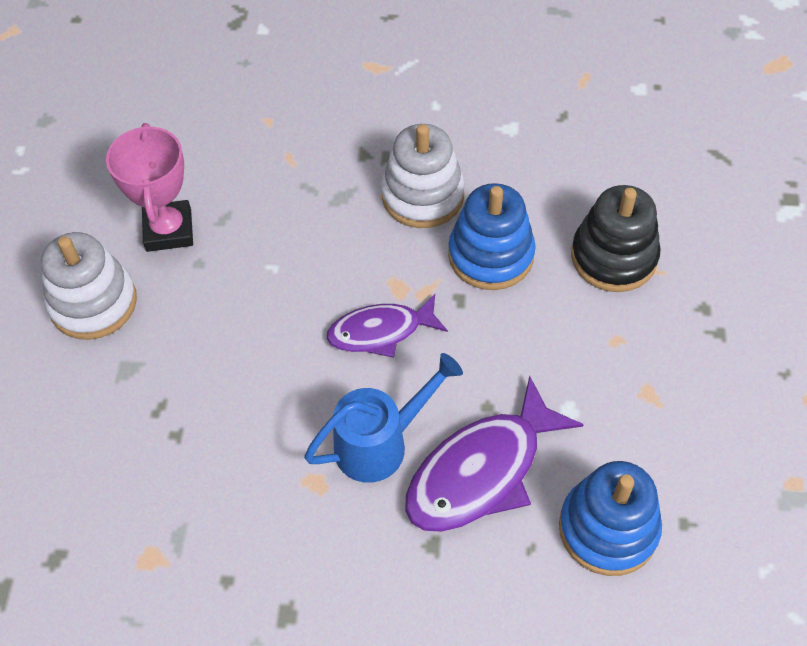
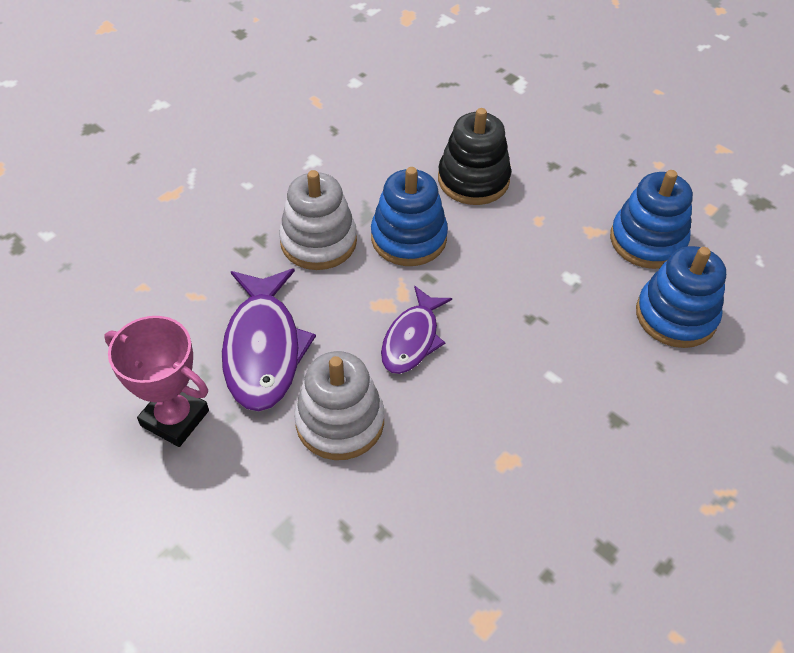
camera: 55 degrees left, 5 degrees down
white stacking toy [41,232,137,340] -> white stacking toy moved to [294,351,384,460]
blue watering can [304,353,463,483] -> none
purple fish [405,376,584,532] -> purple fish moved to [222,268,316,412]
none -> blue stacking toy [610,170,693,269]

